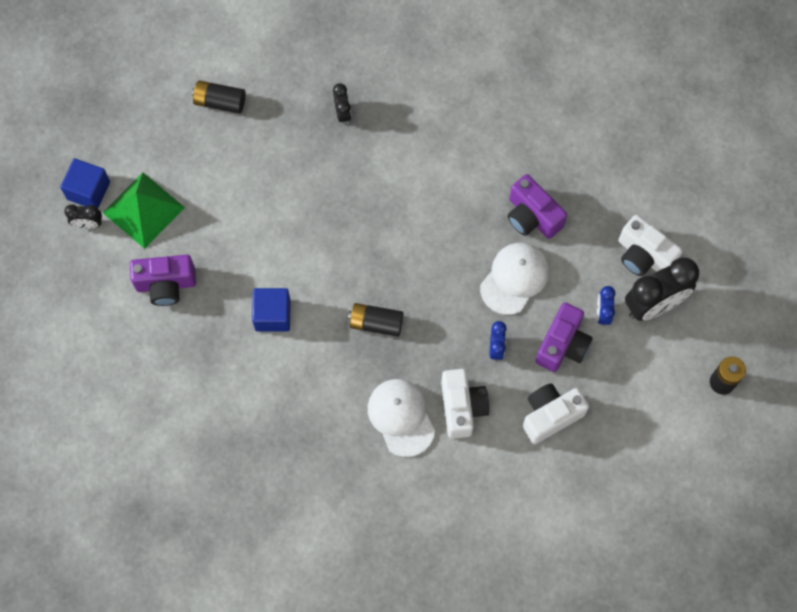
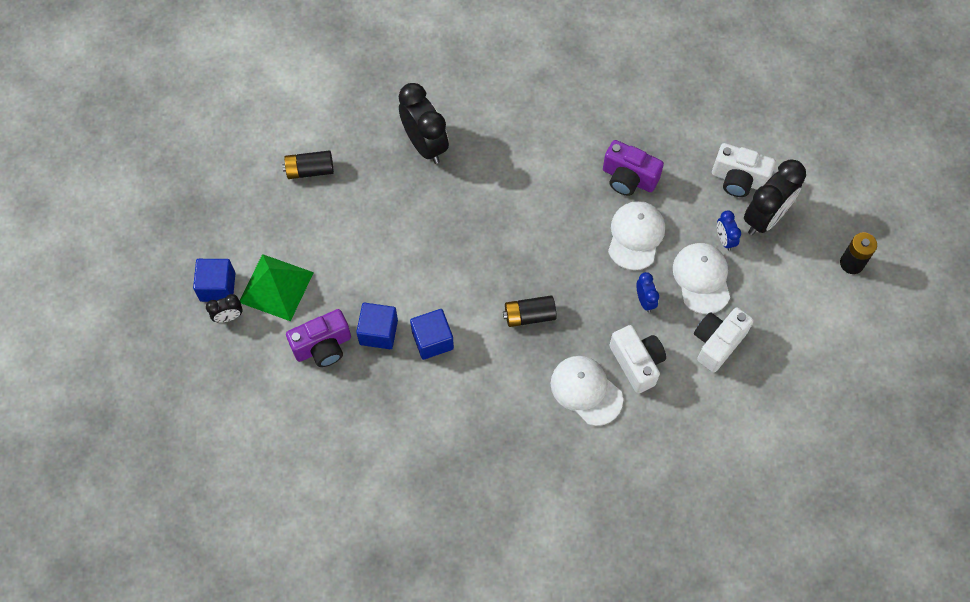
camera: 20 degrees left, 5 degrees down
black clock [333,83,351,125] -> black clock [399,83,449,164], size x2.04
purple camera [536,303,593,372] -> white cap [673,243,730,314]
none -> blue cube [356,303,398,349]

